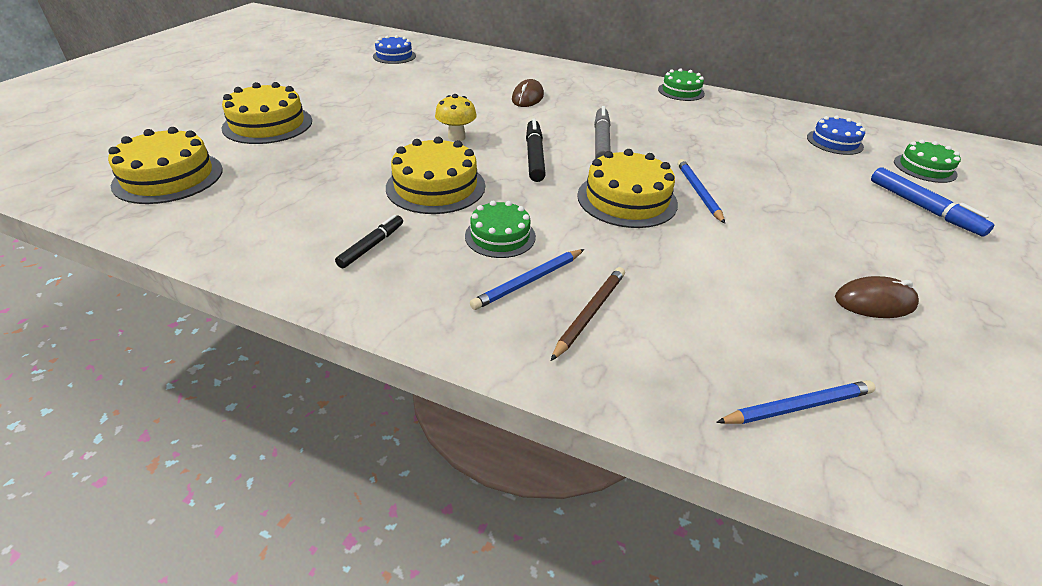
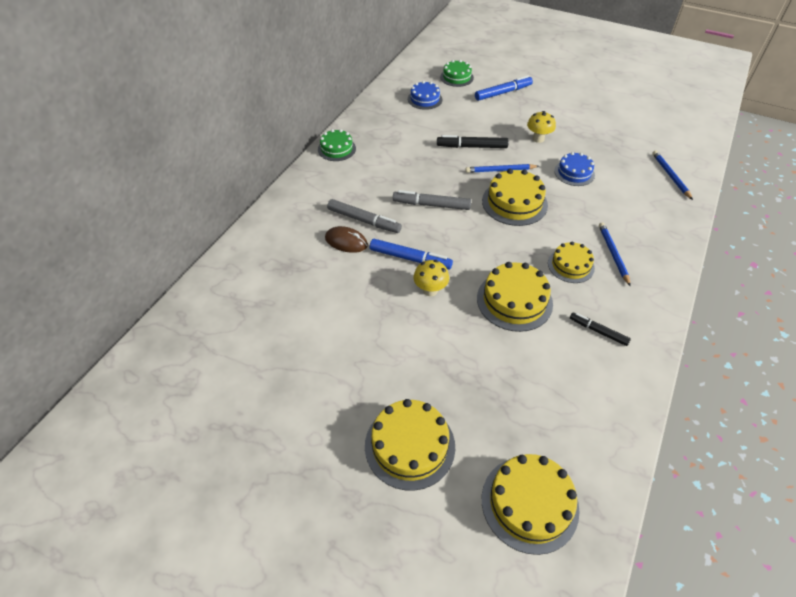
camera: 85 degrees left, 10 degrees up
blue cake [373,35,416,64] -> blue cake moved to [554,152,595,186]
green cake [465,201,536,258] -> yellow cake [548,241,595,283]
blue pencil [470,249,584,310] -> blue pencil turned 150 degrees counterclockwise [599,223,631,286]
black marker [526,118,546,182] -> black marker moved to [437,135,509,148]
brown pencil [551,267,625,361] -> none
brown mouse [835,276,919,318] -> none
none -> grey marker [327,199,402,233]
none -> blue marker [370,239,453,269]
none -> yellow mushroom [527,111,556,143]

